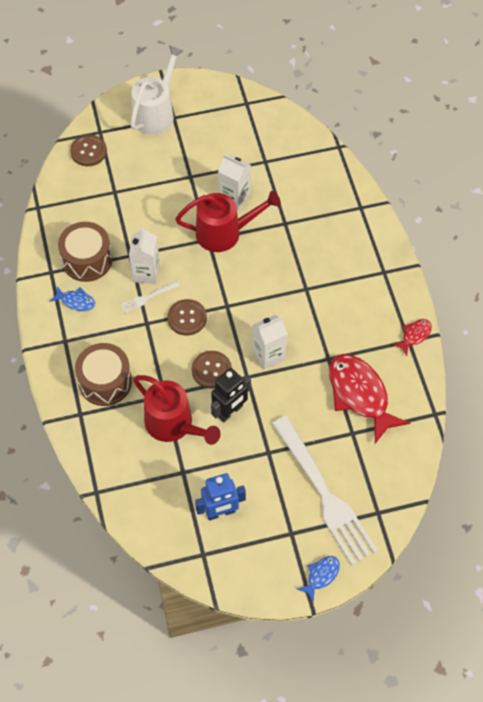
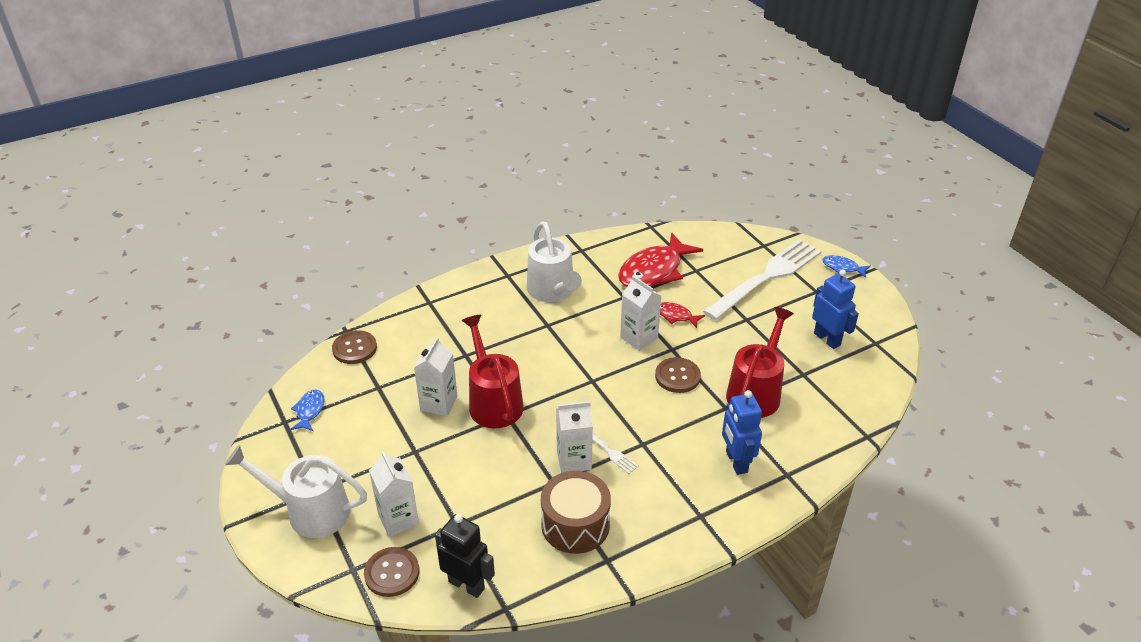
camera: 105 degrees left, 20 degrees down
blue fish [49,286,95,311] -> blue fish moved to [290,389,324,431]
brown drum [75,343,132,406] -> blue robot [722,390,762,475]
brown button [167,299,207,336] -> brown button moved to [332,330,377,364]
black robot [211,368,251,423] -> black robot moved to [435,514,495,598]
red fish [392,319,432,356] -> red fish moved to [660,302,705,328]
none -> white carton [369,451,419,537]
none -> white watering can [527,222,582,302]

